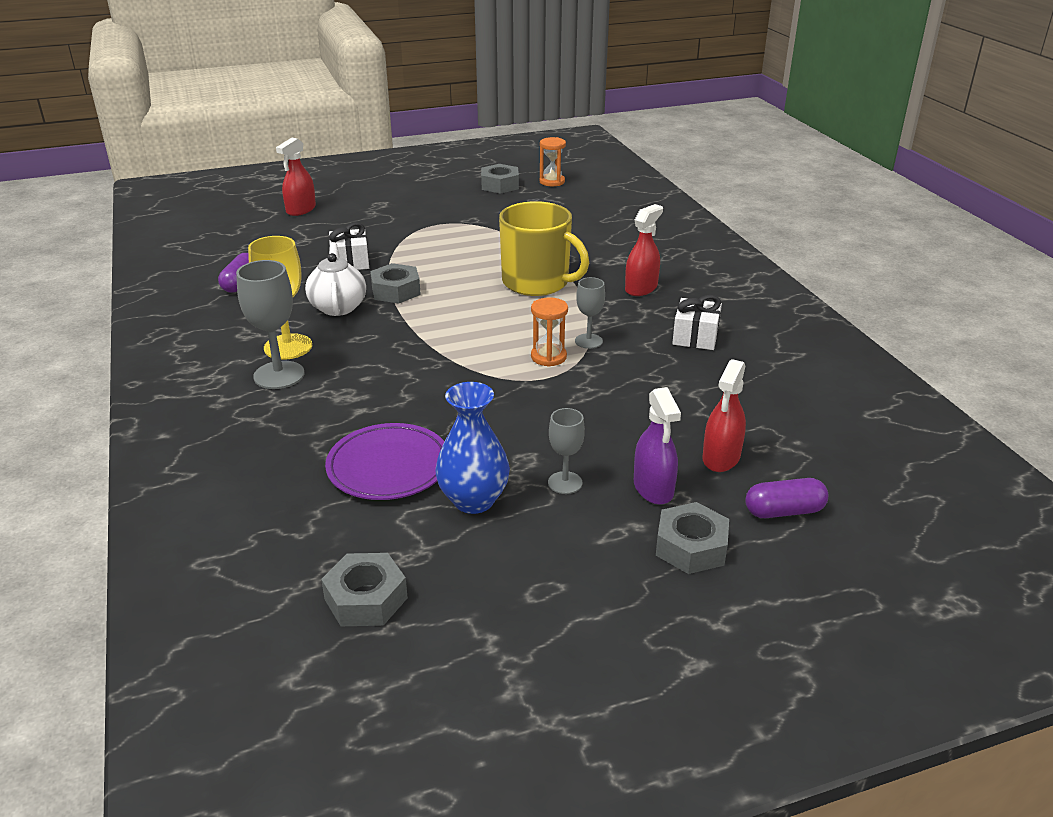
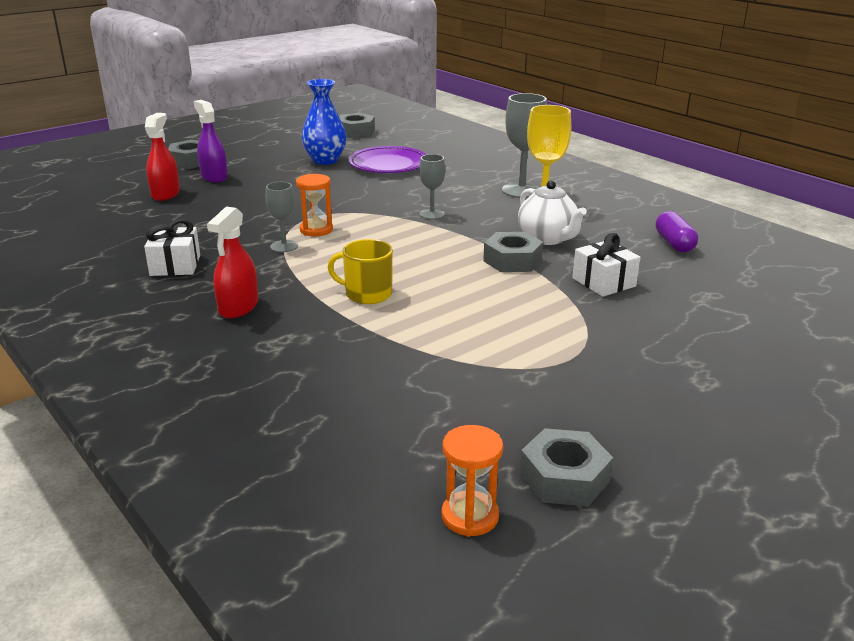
camera: 160 degrees right, 5 degrees down
red spray bottle [276,138,316,216] -> none
yellow mug [499,201,589,296] -> yellow mug [328,239,393,304], size x0.57
grey goblet [548,408,585,494] -> grey goblet moved to [419,154,445,219]
purple capsule [745,478,828,518] -> none

